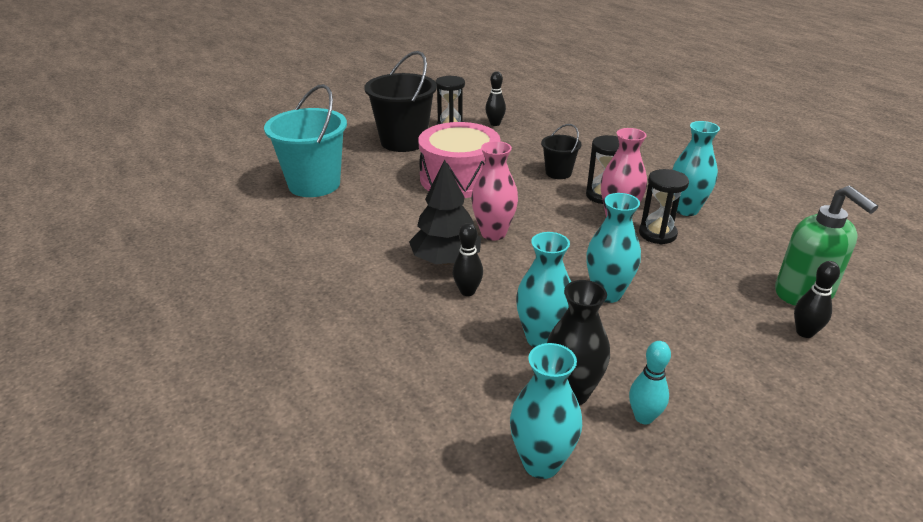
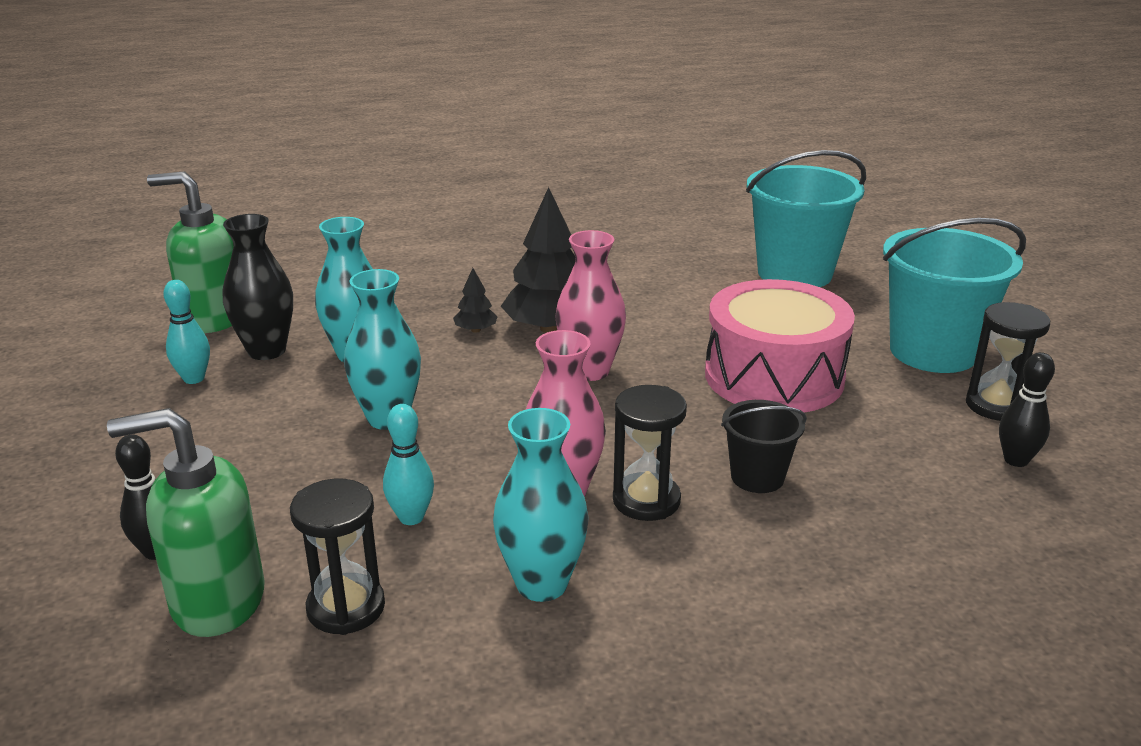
camera: 110 degrees right, 5 degrees down
black bucket [364,51,437,152] -> turquoise bucket [883,218,1026,373]
black bowling pin [453,223,483,296] -> black tree [453,268,498,333]
turquoise vase [510,343,582,479] -> green soap dispenser [147,171,234,333]
black hourglass [639,169,689,244] -> black hourglass moved to [290,479,385,635]
none -> turquoise bowling pin [383,404,434,525]

